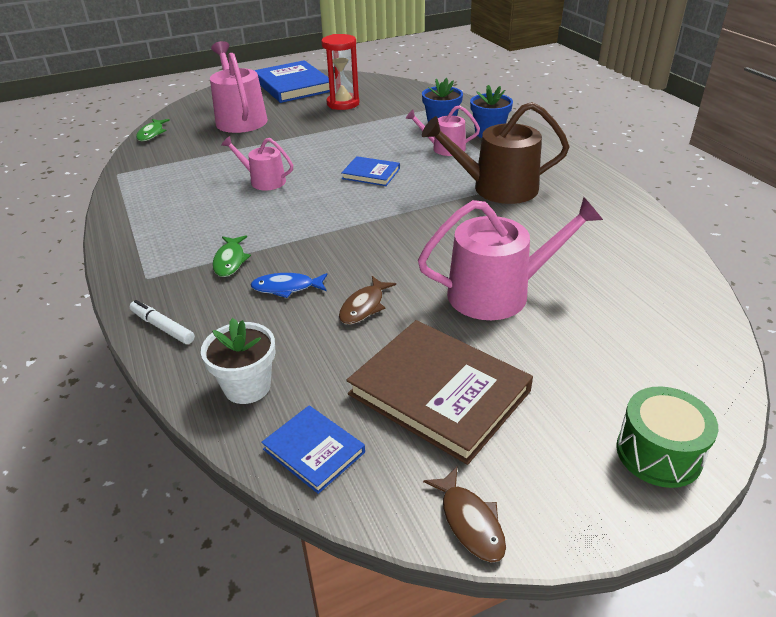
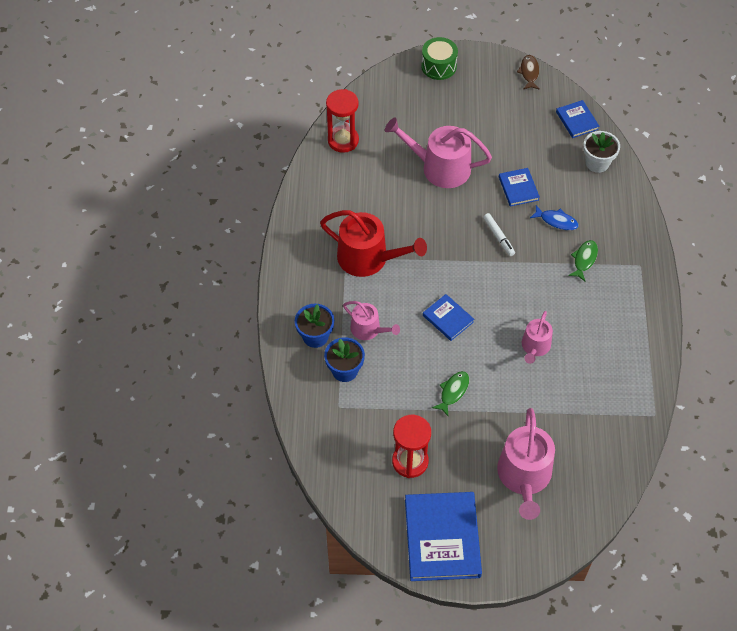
camera: 155 degrees left, 20 degrees up
white marker [129,300,195,344] -> white marker moved to [483,213,515,256]
green fish [136,119,170,141] -> green fish moved to [432,371,469,417]
pink watering can [221,136,293,190] -> pink watering can turned 60 degrees clockwise [522,311,553,364]
brown fish [339,276,396,324] -> blue book [499,168,540,206]
brown book [347,320,533,465] -> none
brown watering can [422,102,570,204] -> red watering can [320,210,427,277]
none -> red hourglass [326,89,359,153]

